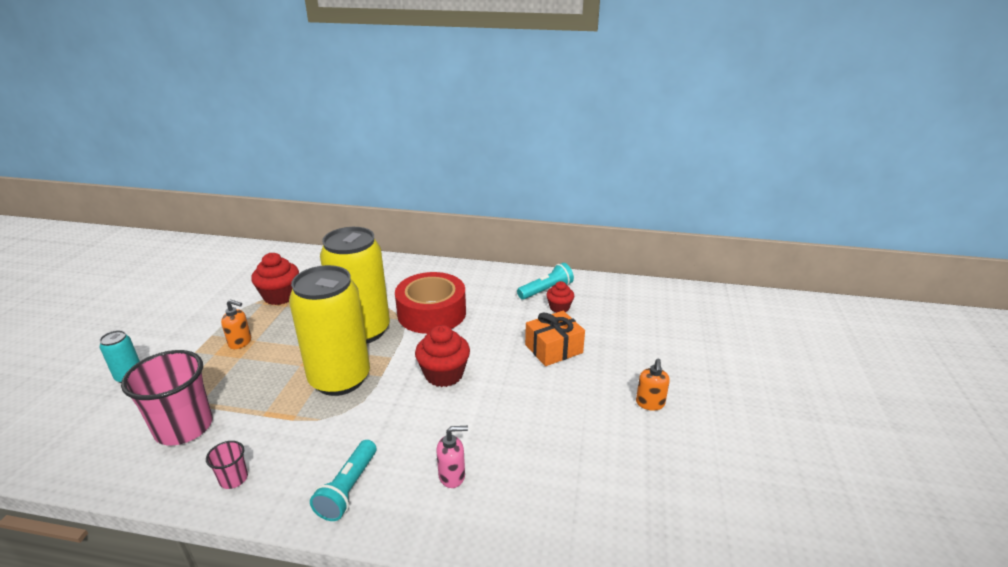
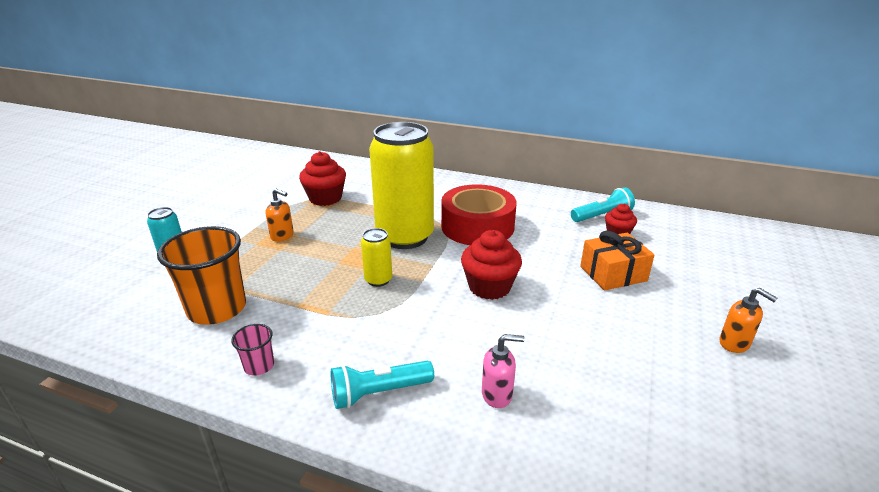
camera: 10 degrees right, 0 degrees up
pink cup [121,350,212,446] -> orange cup [157,226,246,325]
yellow can [289,265,370,396] -> yellow can [361,228,392,287], size x0.43
turquoise flashlight [310,440,376,521] -> turquoise flashlight turned 45 degrees clockwise [331,361,434,409]
orange soap dispenser [636,359,670,411] -> orange soap dispenser turned 60 degrees counterclockwise [719,288,777,353]

